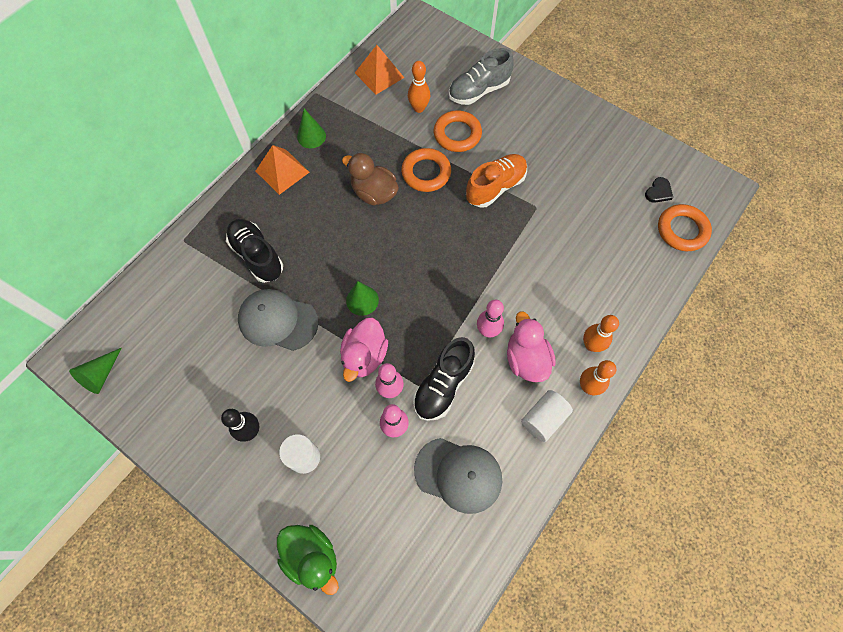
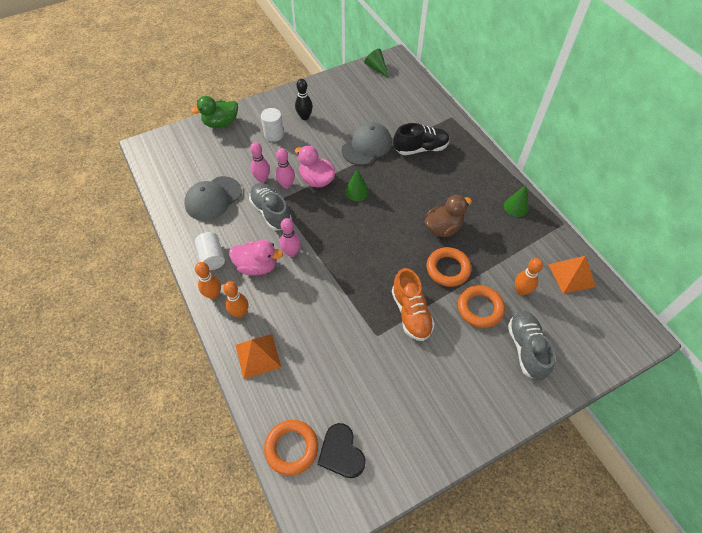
camera: 115 degrees right, 10 degrees down
orange pyramid [256,145,309,195] -> orange pyramid moved to [236,334,282,379]
black shoe [413,337,475,421] -> grey shoe [249,183,292,231]
black heart [645,177,673,203] -> black heart [318,423,366,478], size x1.66

